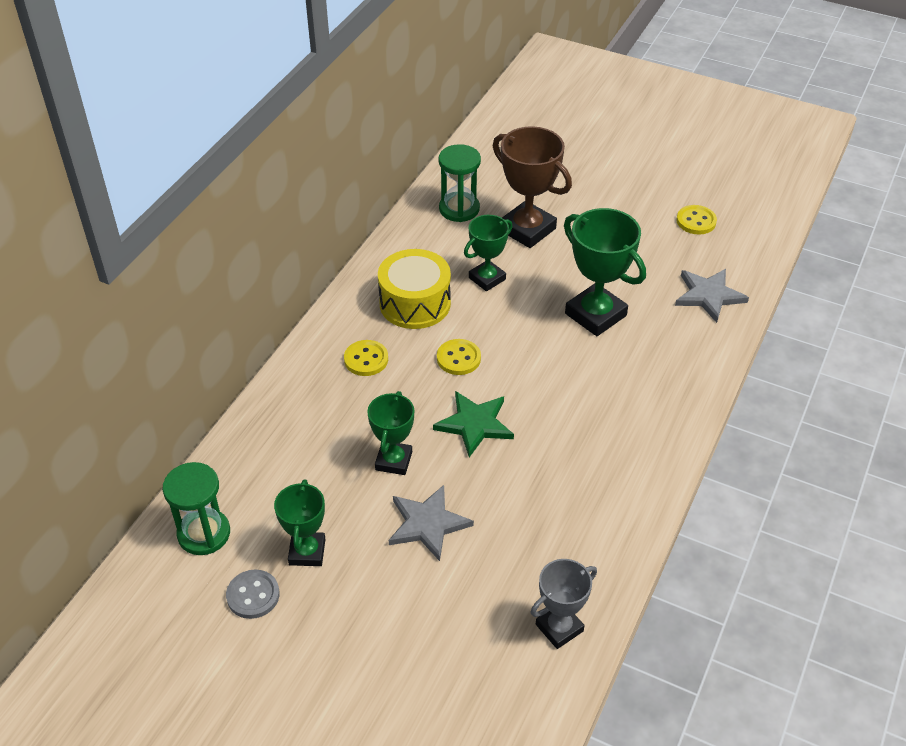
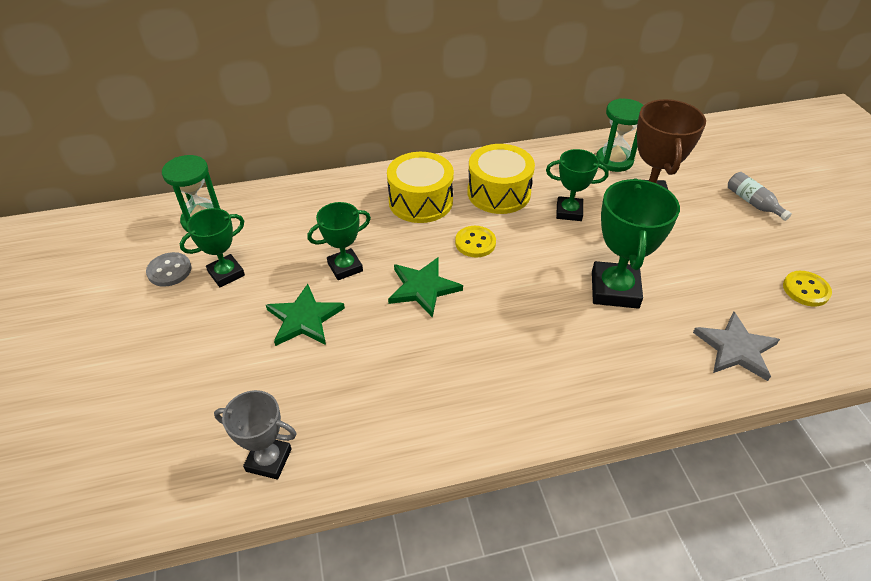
camera: 50 degrees right, 0 degrees up
yellow button [344,340,388,376] -> yellow drum [387,152,454,223]
grey star [389,485,474,561] -> green star [266,284,345,346]
none -> grey bottle [728,172,792,221]

